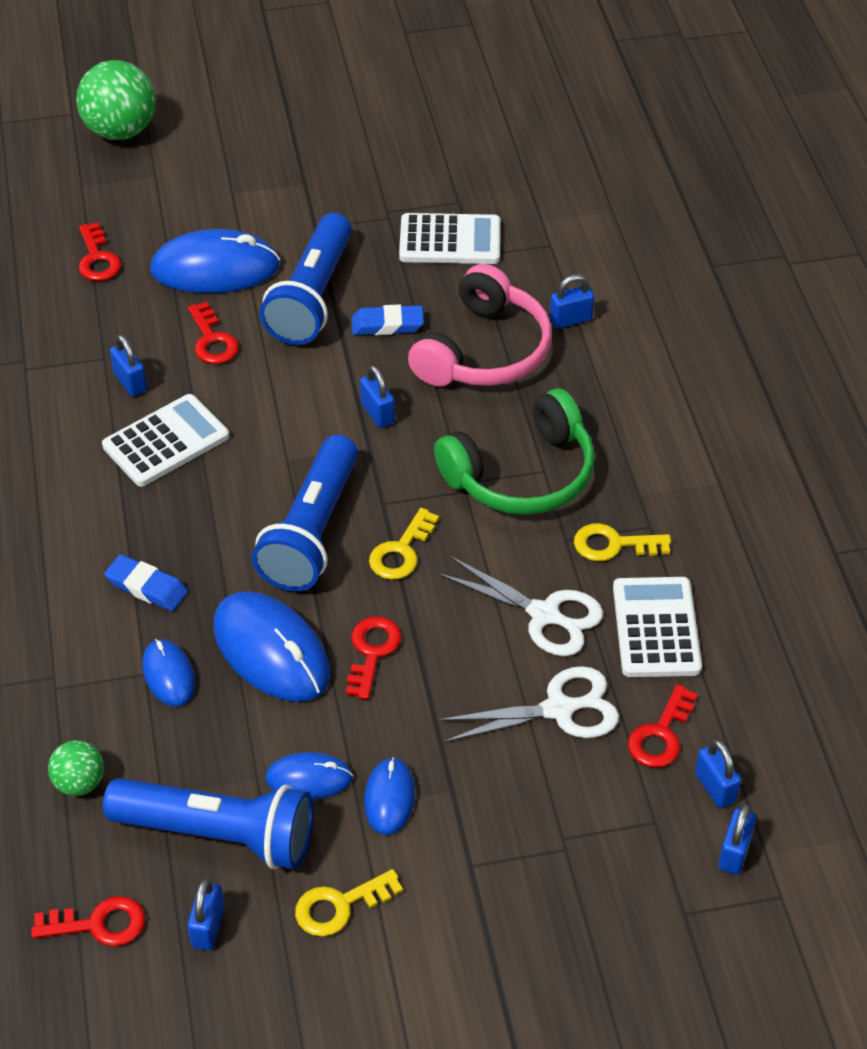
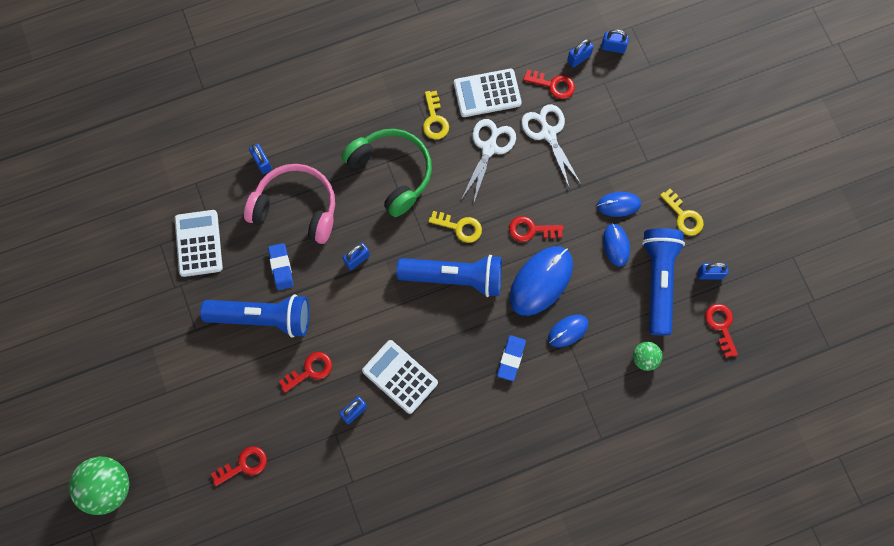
camera: 100 degrees left, 25 degrees up
blue mouse [150,229,280,293] -> none

